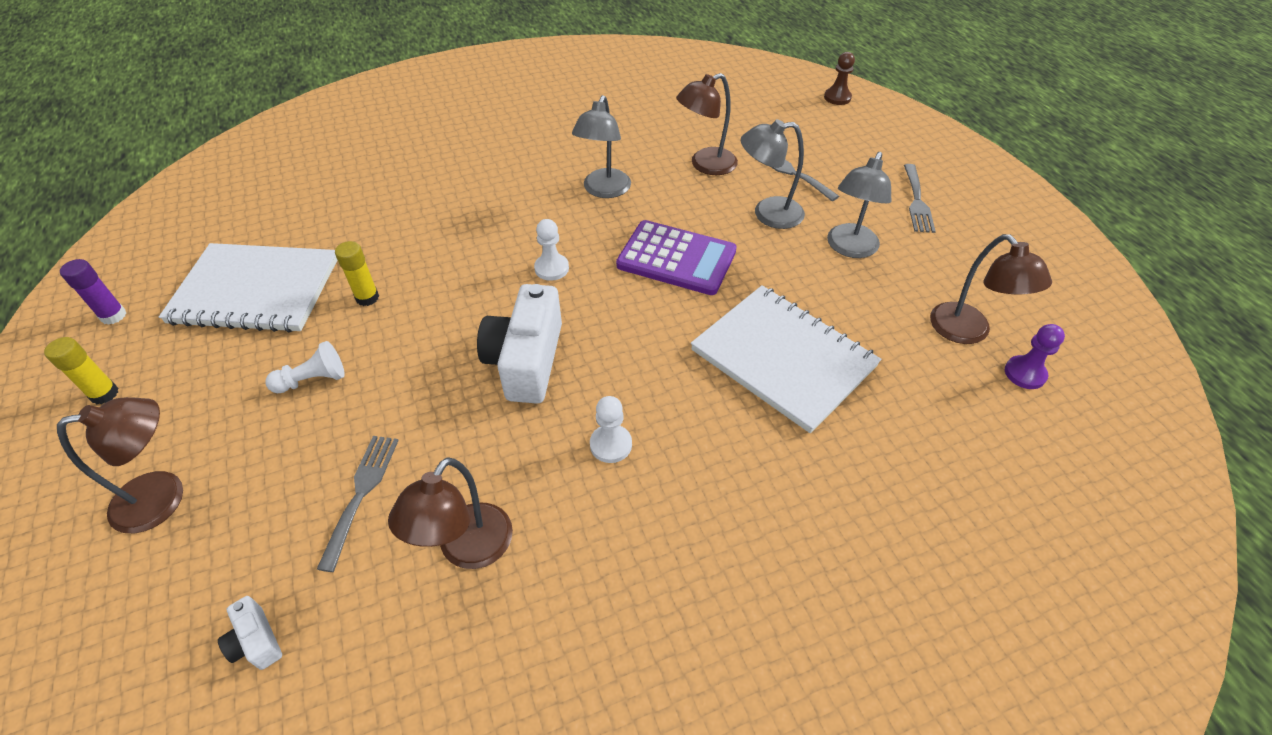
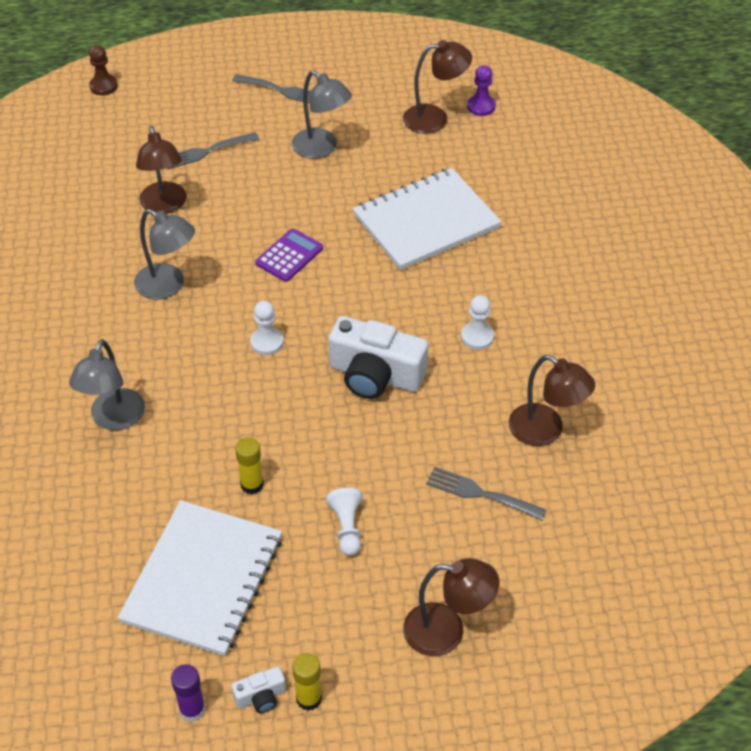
camera: 75 degrees left, 0 degrees up
brown lamp [57,397,183,533] -> brown lamp turned 105 degrees clockwise [403,558,499,656]
white camera [218,596,282,670] -> white camera moved to [231,666,286,713]
purple calculator [616,220,737,295] -> purple calculator [255,228,323,282], size x0.62
grey lamp [741,119,805,229] -> grey lamp moved to [69,339,145,430]

